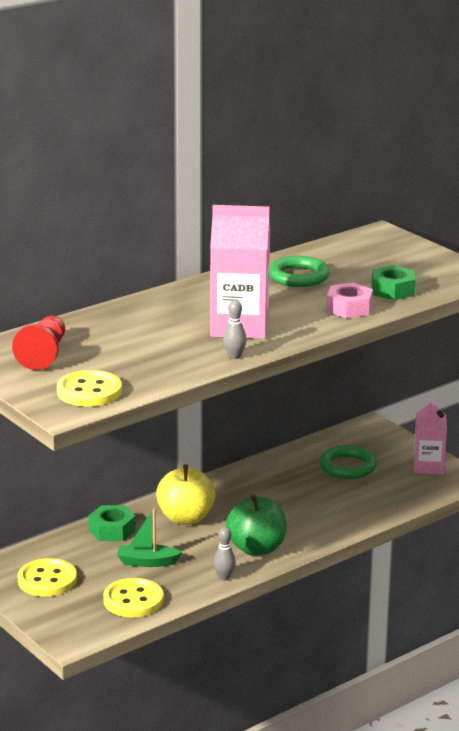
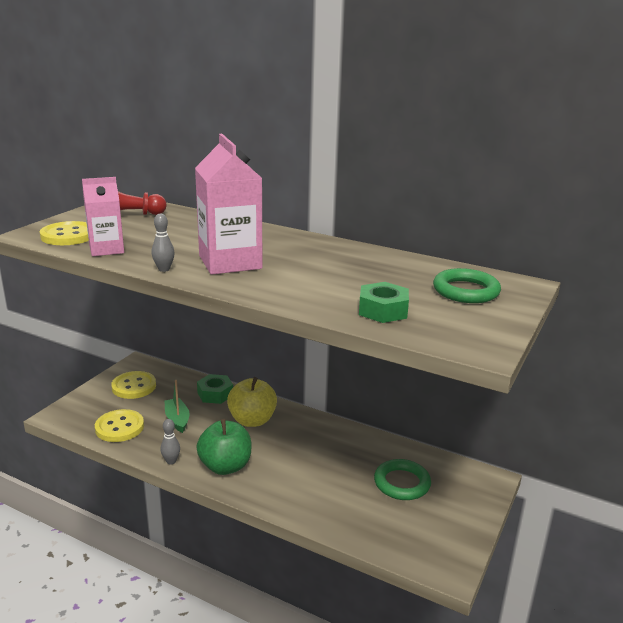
camera: 65 degrees right, 0 degrees up
green ring [270,256,330,287] -> green ring moved to [433,268,501,303]
pink nut [327,283,373,318] -> none
pink carton [413,398,447,474] -> pink carton moved to [82,177,124,256]

